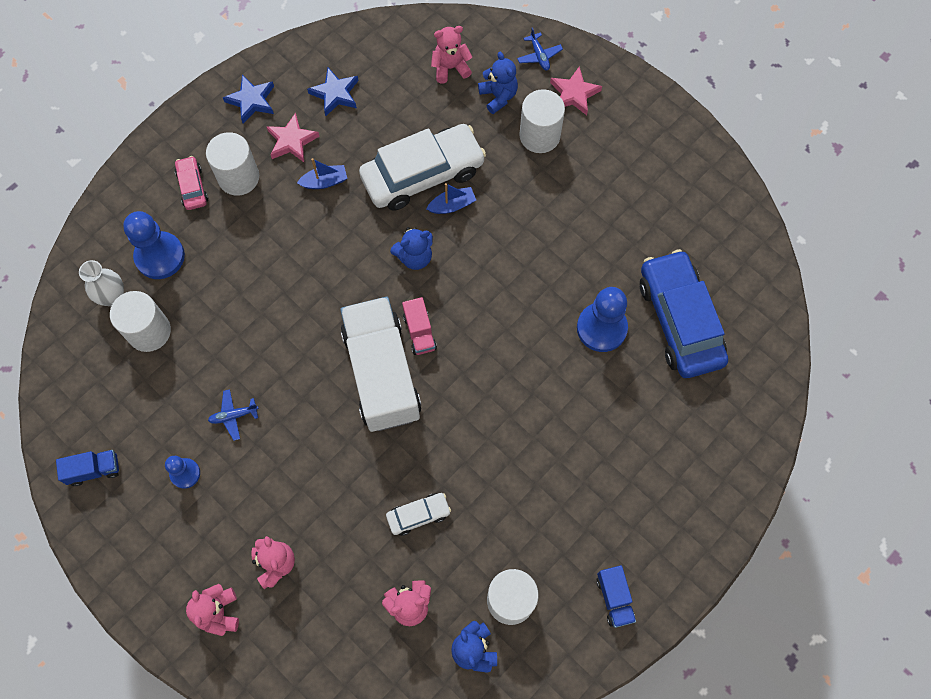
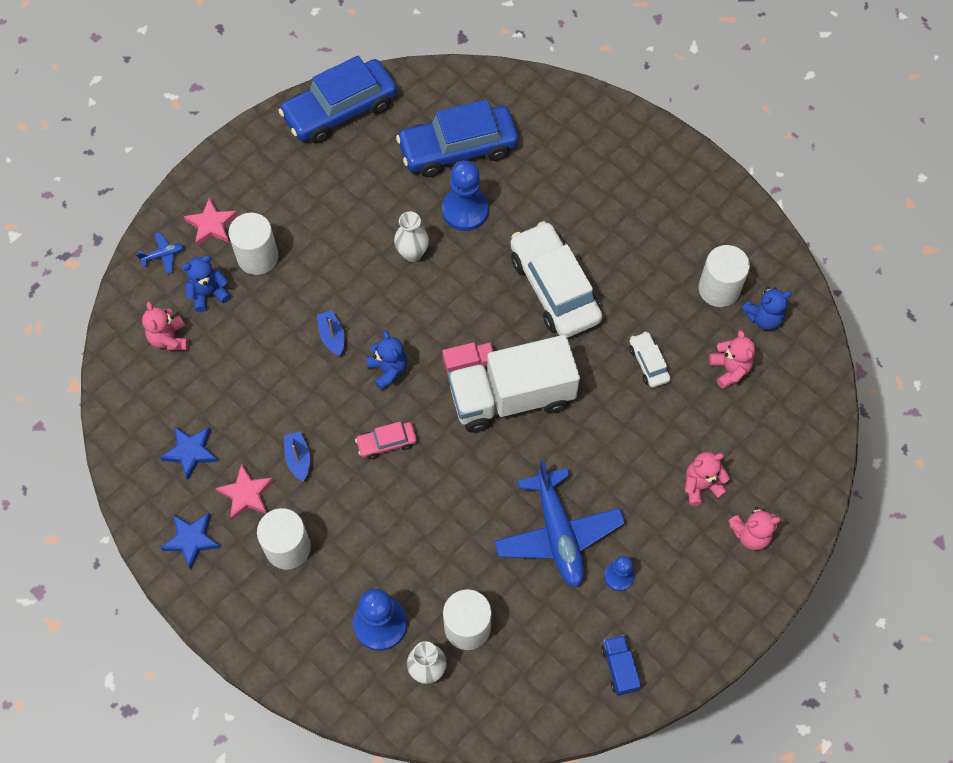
camera: 90 degrees left, 5 degrees down
pink car [175,156,208,210] -> pink car moved to [355,421,417,459]
blue plane [208,389,259,441] -> blue plane [494,459,625,587], size x2.45
white car [359,124,486,211] -> white car moved to [510,221,602,338]
blue truck [596,565,636,628] -> none
none -> blue car [278,55,397,144]
none -> white vase [394,212,429,262]

